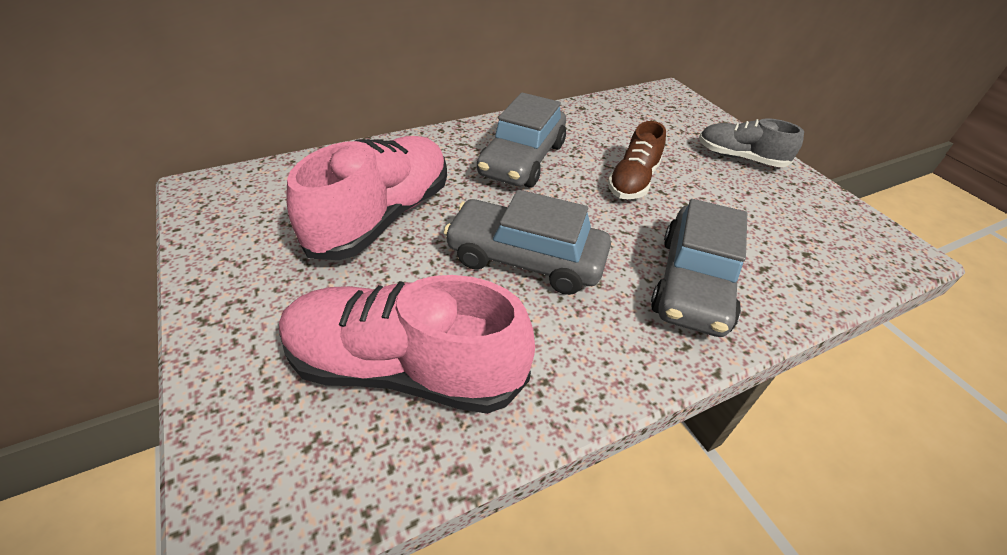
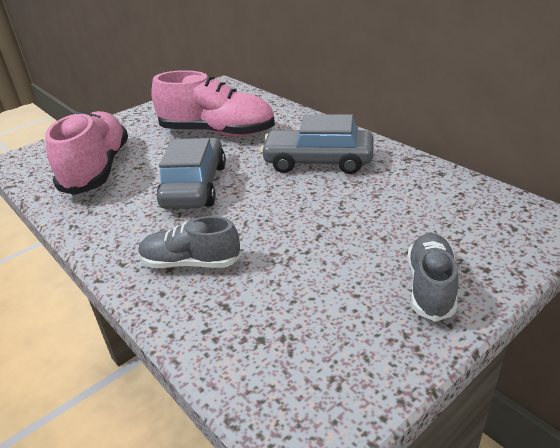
camera: 80 degrees right, 10 degrees down
brown shoe [608,121,666,199] -> none
grey car [651,199,747,337] -> grey shoe [138,216,241,268]

